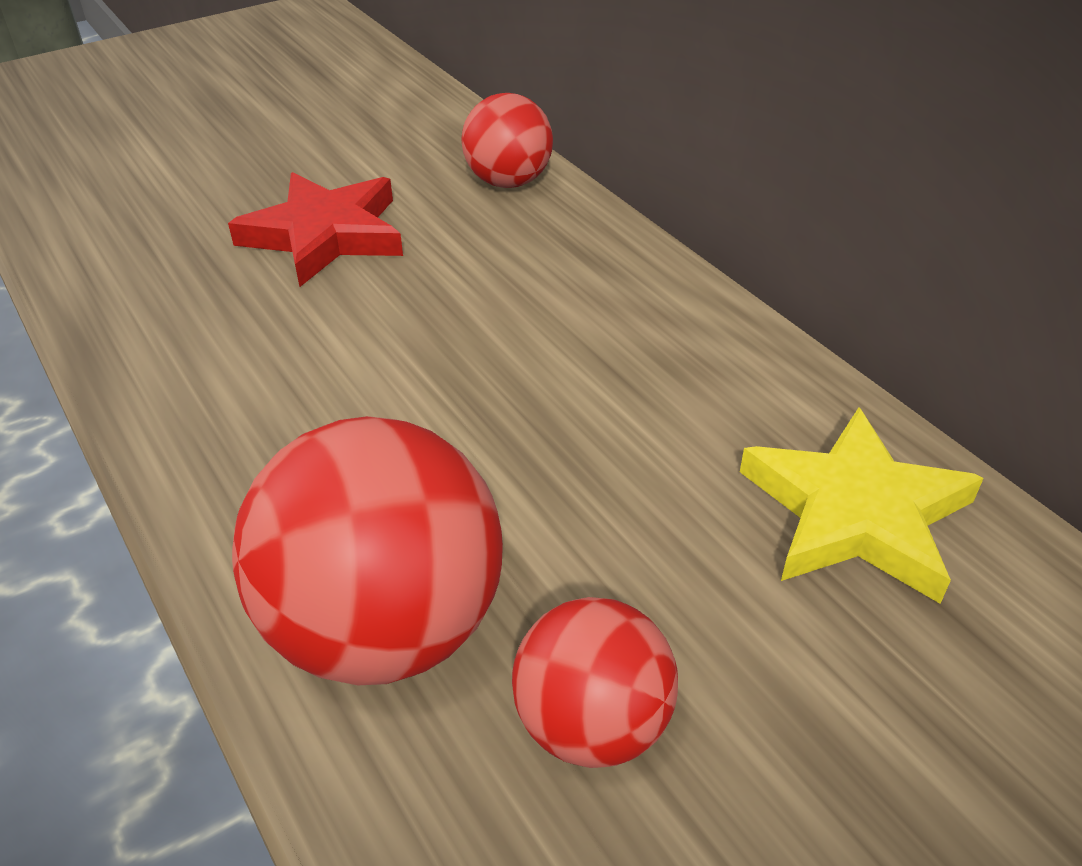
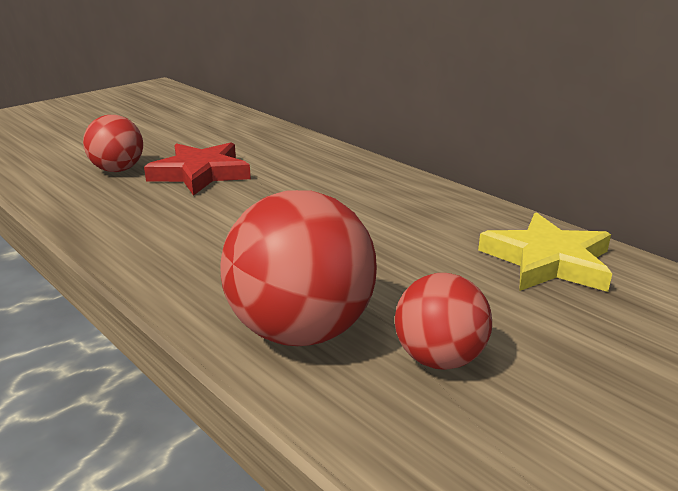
camera: 10 degrees left, 15 degrees down
red ball [461,93,553,188] -> red ball moved to [83,115,143,172]

